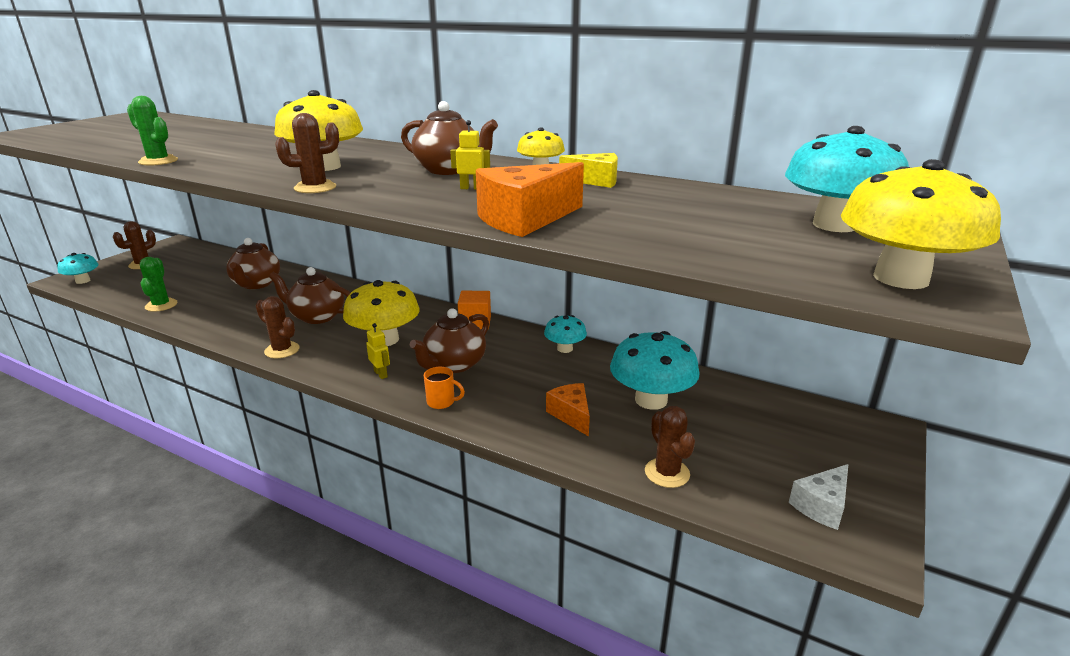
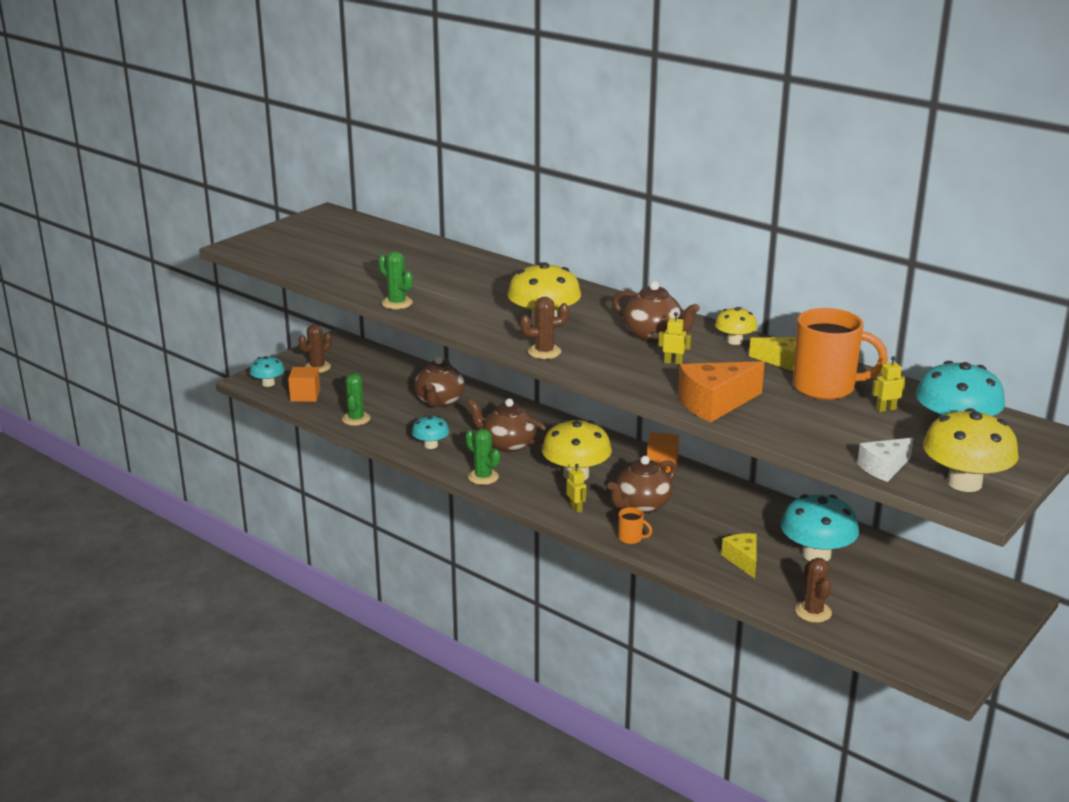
camera: 10 degrees right, 0 degrees up
brown cactus [256,296,300,358] -> green cactus [465,429,500,485]
turquoise mushroom [544,315,587,353] -> turquoise mushroom moved to [412,415,449,449]
orange cheese [546,383,590,436] -> yellow cheese [721,533,757,578]
white cheese [789,464,848,530] -> white cheese moved to [857,438,914,482]
none -> orange cube [288,367,320,402]
none -> orange mug [793,308,888,400]
none -> yellow robot [872,356,906,412]

